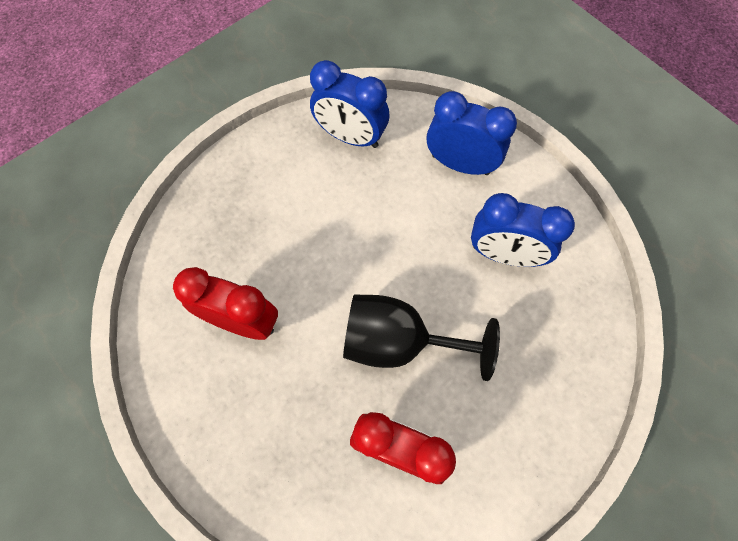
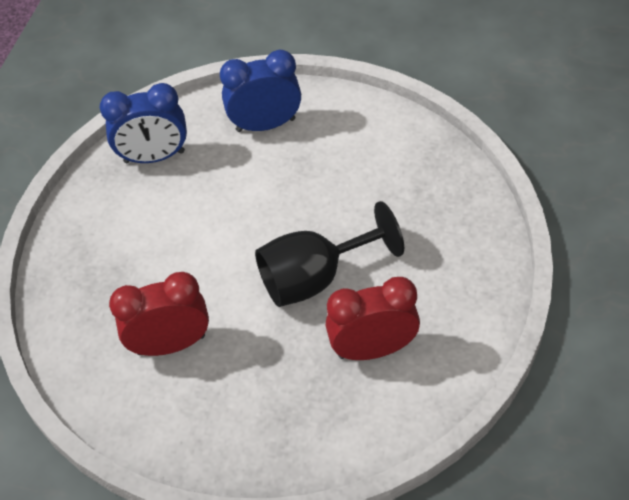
camera: 30 degrees left, 15 degrees down
blue clock [471,193,575,267] -> none

